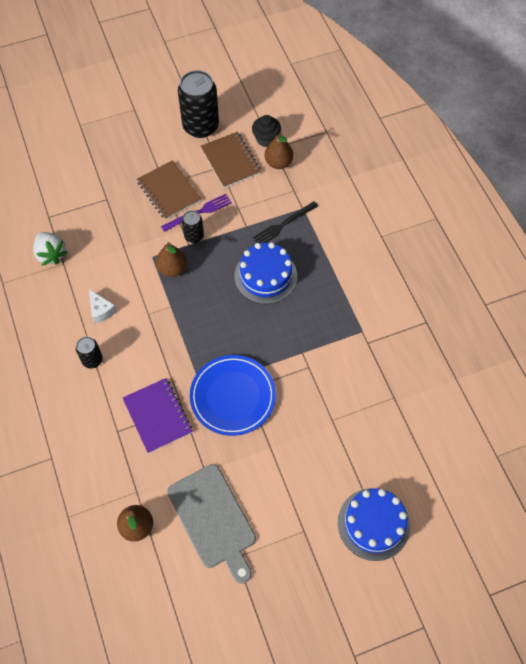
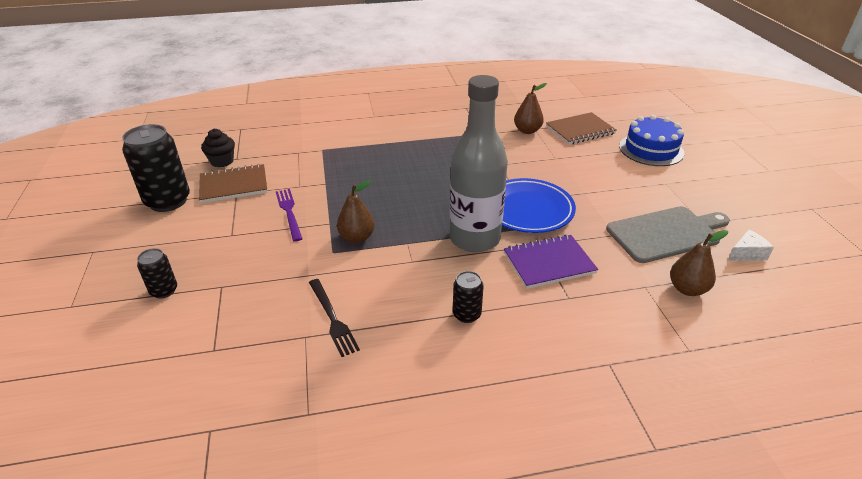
camera: 80 degrees left, 25 degrees down
white strawberry [33,232,68,266] -> none
white cheese [89,289,117,324] -> white cheese moved to [728,229,774,261]
brown notebook [137,160,202,220] -> brown notebook moved to [546,112,617,145]
black can [182,210,204,243] -> black can moved to [137,248,177,299]
blue cake [234,242,297,304] -> none
black fork [253,201,318,243] -> black fork moved to [309,279,360,357]
brown pear [265,132,293,169] -> brown pear moved to [514,83,547,134]
none -> grey bottle [450,75,508,252]

